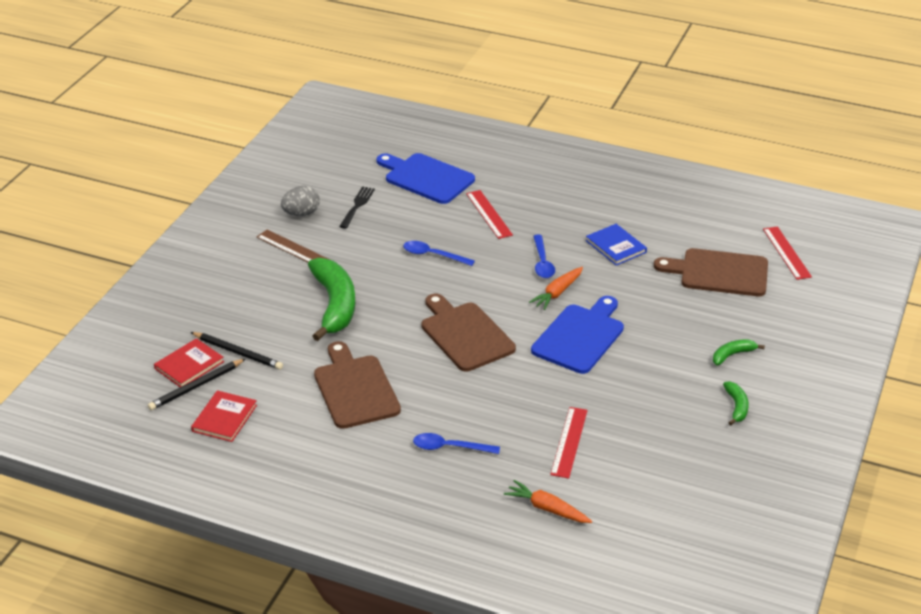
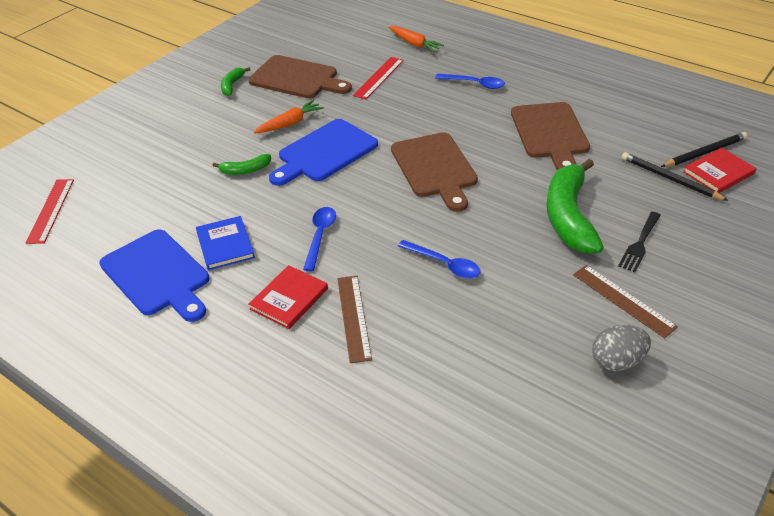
camera: 165 degrees left, 5 degrees up
red book [191,390,257,442] -> red book moved to [248,265,328,329]
black fork [339,186,375,229] -> black fork moved to [618,212,661,272]
blue cutting board [377,153,475,204] -> blue cutting board moved to [99,229,209,322]
red ruler [466,190,513,239] -> brown ruler [337,276,372,363]
orange carrot [529,267,583,310] -> orange carrot moved to [254,100,324,134]
brown cutting board [654,248,768,296] -> brown cutting board moved to [248,55,352,98]
green banana [713,339,765,365] -> green banana moved to [213,154,271,175]

